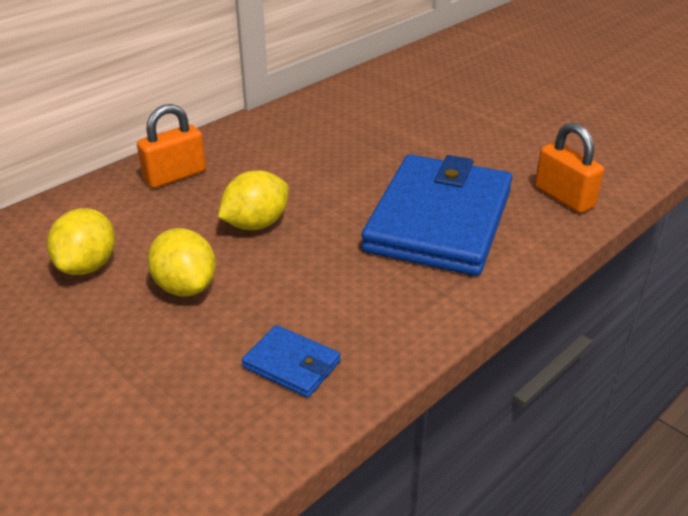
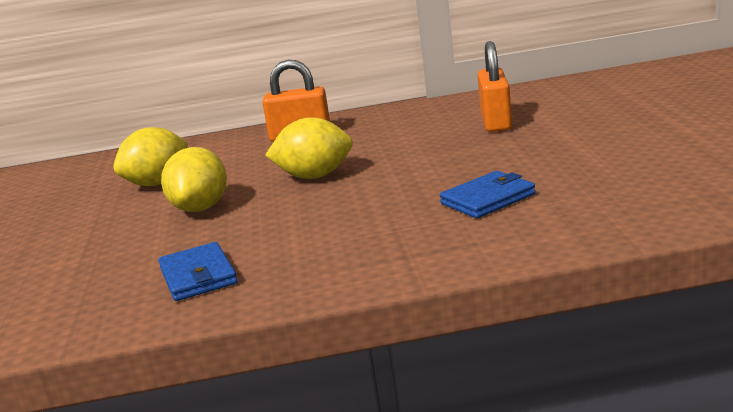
camera: 40 degrees right, 15 degrees down
blue wallet [361,154,512,276] -> blue wallet [440,171,535,218], size x0.41
orange padlock [535,123,604,213] -> orange padlock moved to [478,41,512,132]

